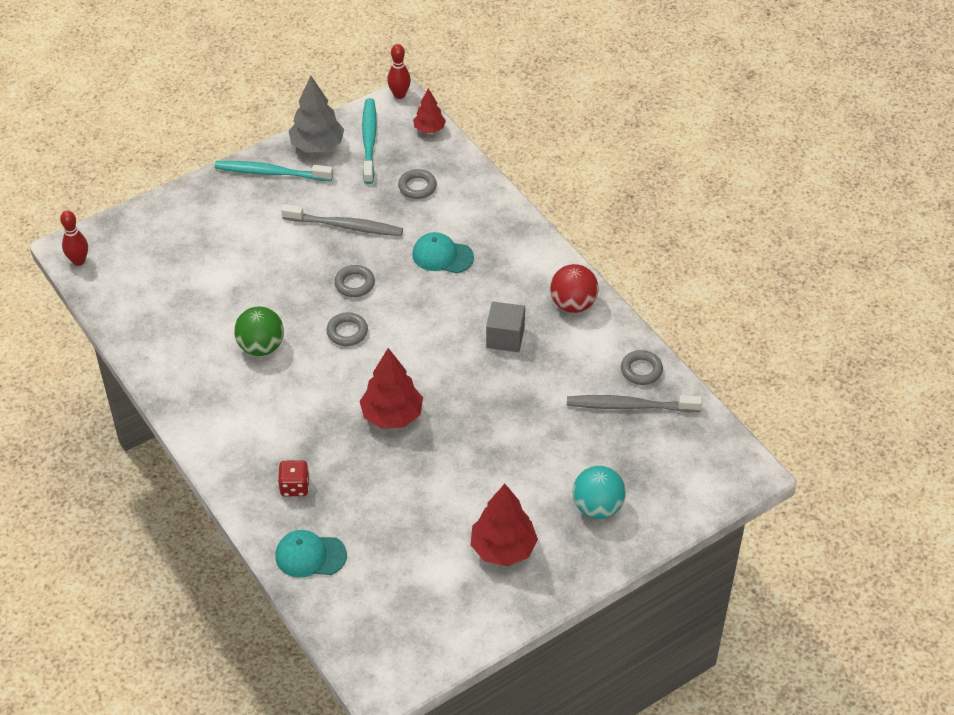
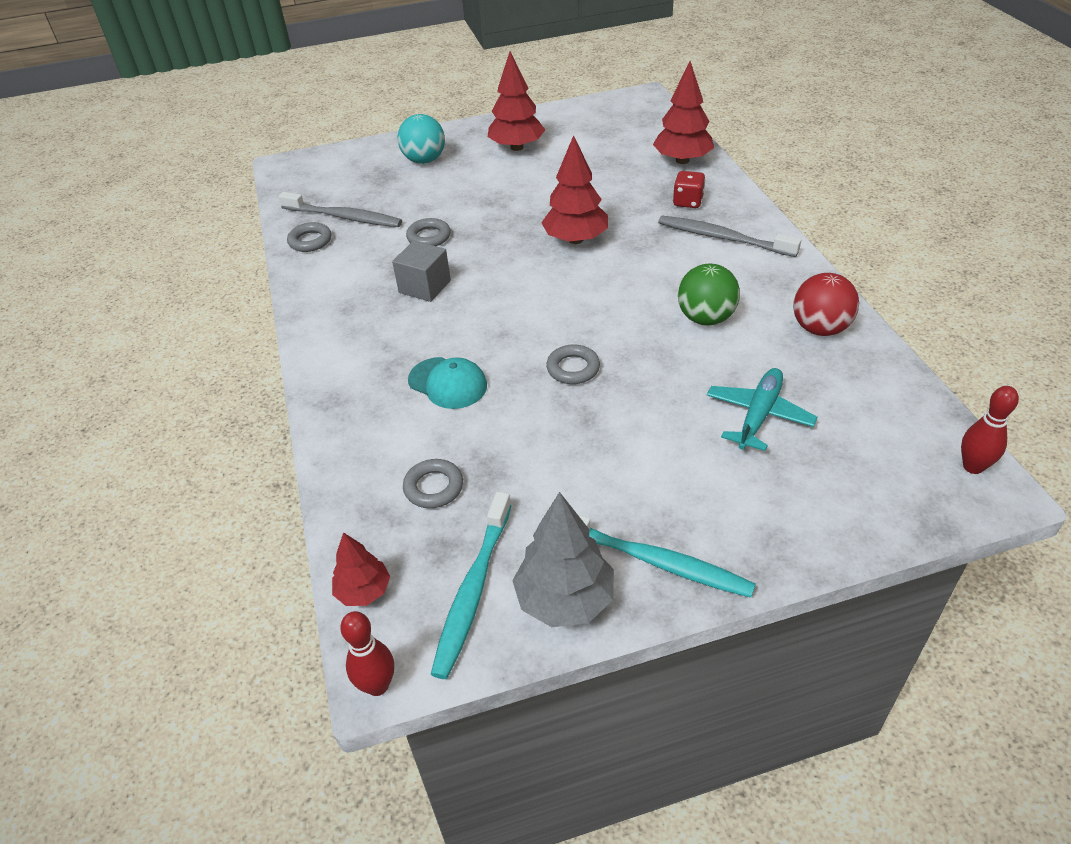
camera: 160 degrees left, 5 degrees down
turquoise cap [275,530,347,578] -> red tree [653,61,714,164]
grey toothbrush [281,204,403,236] -> grey toothbrush moved to [658,216,801,257]
grey ring [326,312,368,346] -> grey ring moved to [406,218,451,246]
red ball [550,264,598,313] -> red ball moved to [793,273,859,336]
none -> turquoise plane [707,368,818,451]

